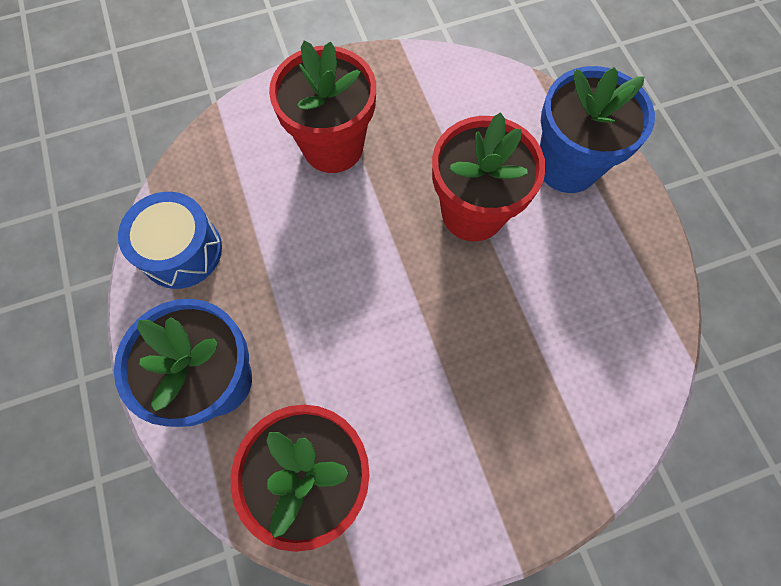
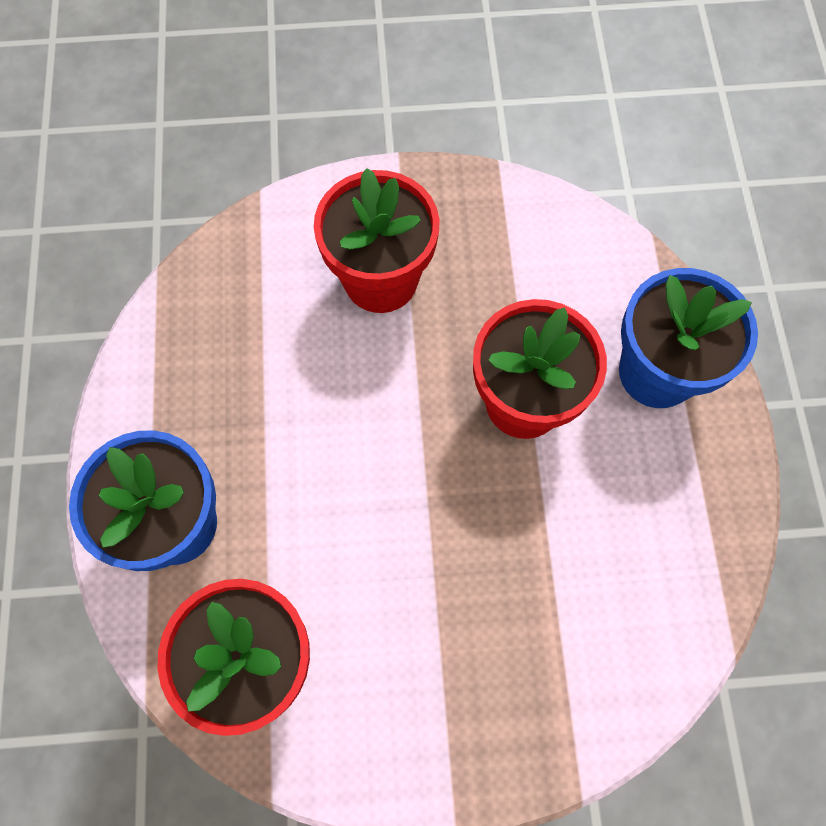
camera: 15 degrees right, 0 degrees up
blue drum [118,192,222,289] -> none

